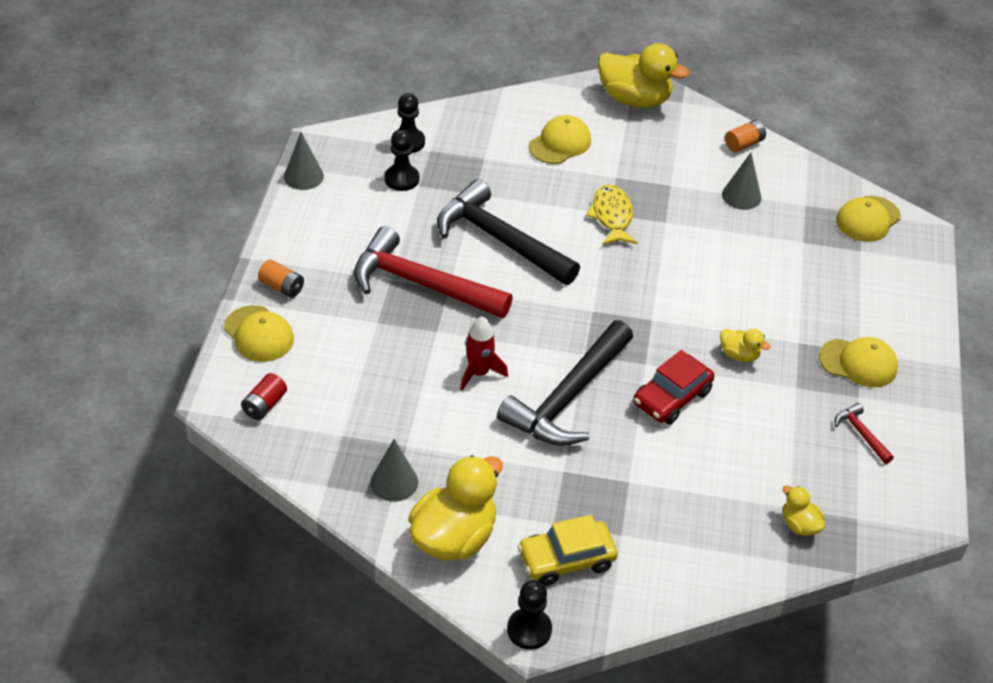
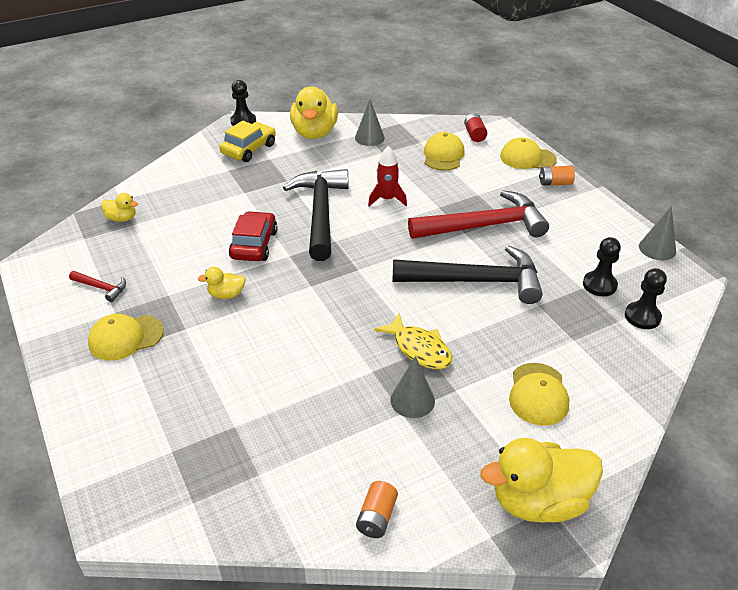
camera: 145 degrees right, 5 degrees down
grey cone [722,153,761,210] -> grey cone moved to [390,356,435,418]
yellow cap [836,196,901,242] -> yellow cap moved to [424,132,465,171]

